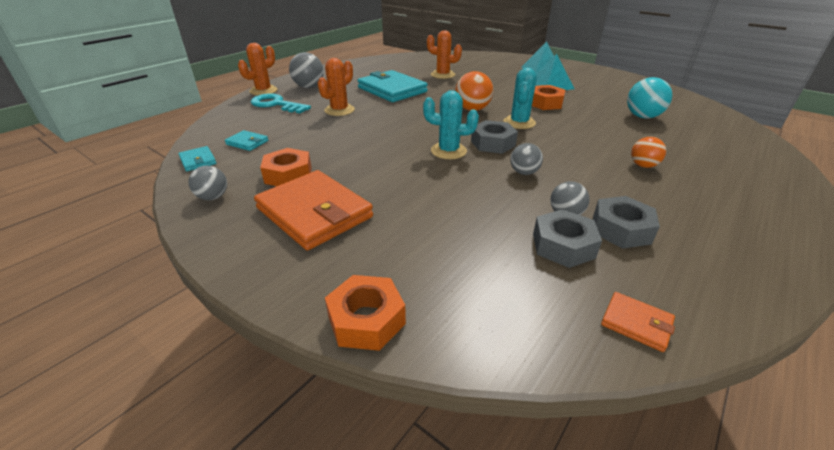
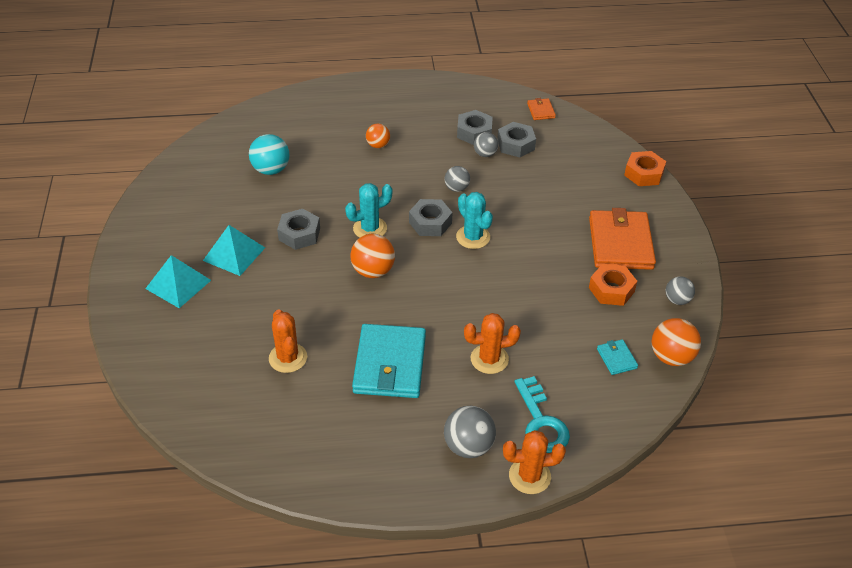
camera: 135 degrees left, 10 degrees up
turquoise wallet [178,146,216,171] -> orange ball [651,318,701,366]
orange nut [532,85,565,110] -> grey nut [277,209,320,250]

